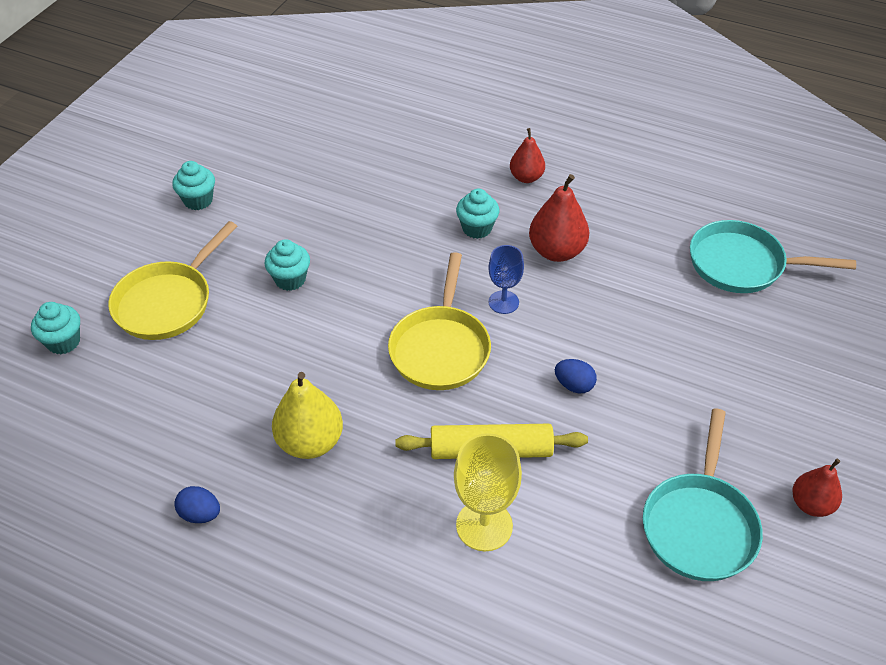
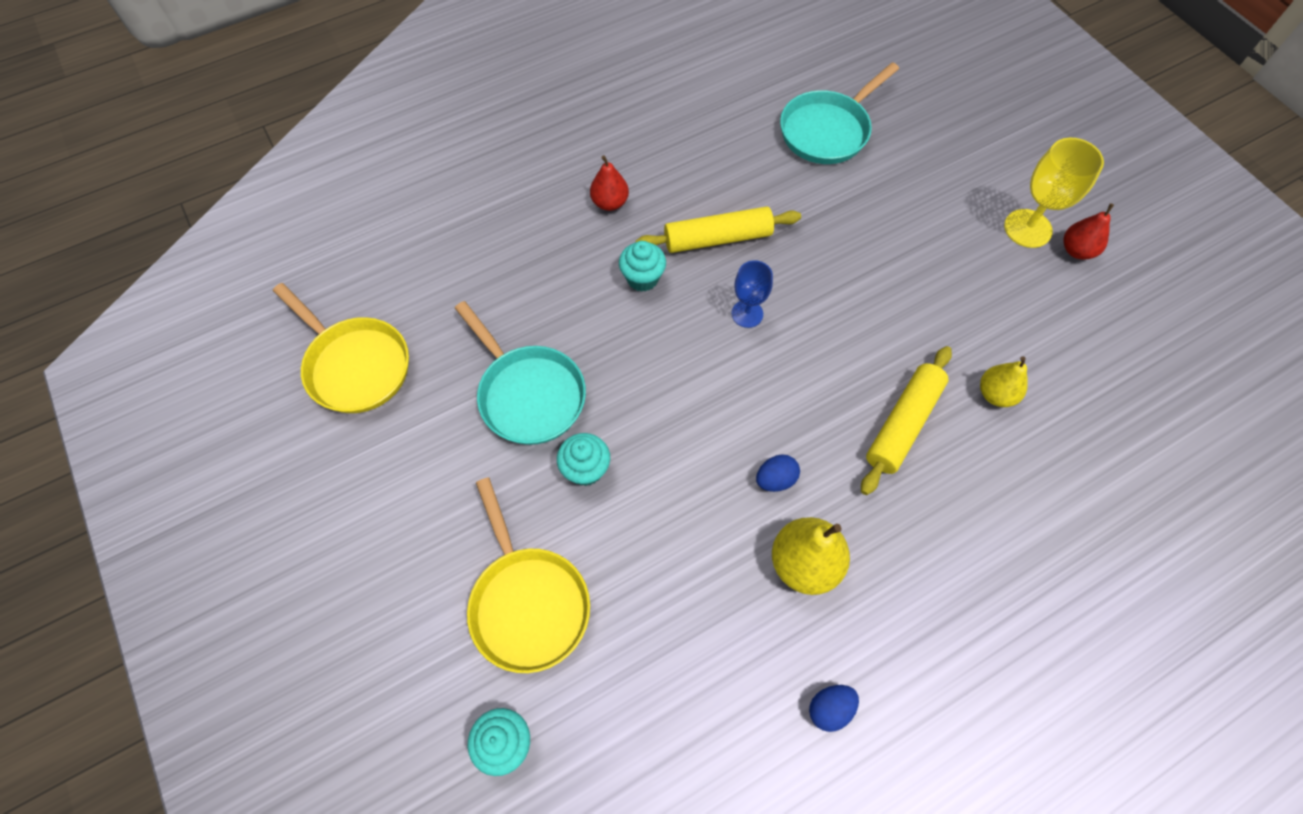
camera: 55 degrees left, 15 degrees up
turquoise cupcake [172,161,215,210] -> none
yellow pan [388,252,491,390] -> yellow pan moved to [273,283,409,413]
yellow goblet [454,433,522,551] -> yellow goblet moved to [1004,138,1104,248]
red pear [529,174,589,262] -> yellow rolling pin [635,206,801,253]
blue egg [555,359,597,393] -> blue egg moved to [756,454,800,492]
turquoise pan [643,409,763,581] -> turquoise pan moved to [455,301,586,445]
none -> yellow pear [980,356,1028,407]

